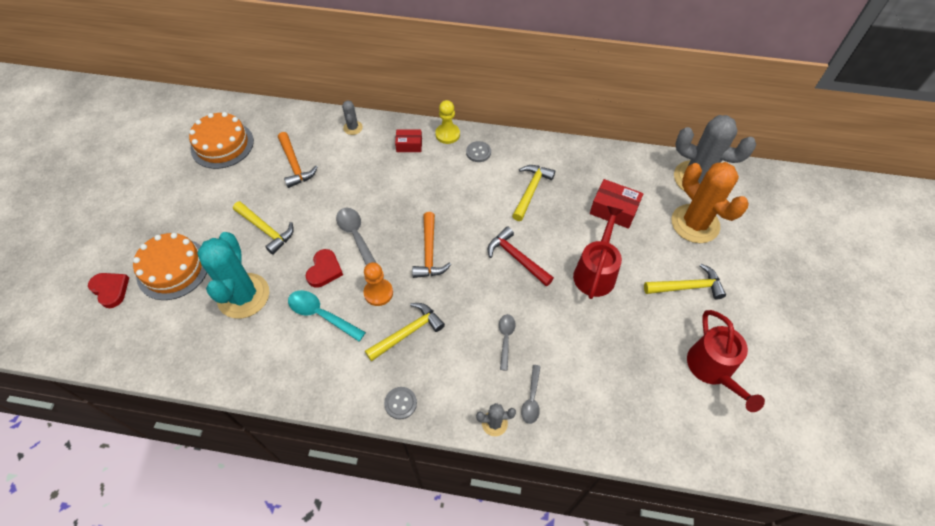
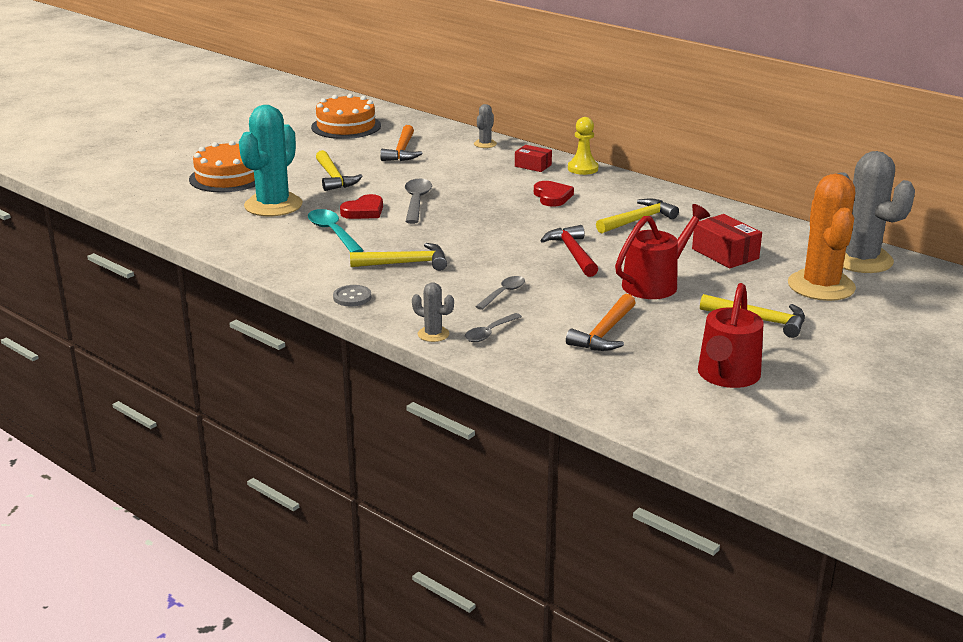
camera: 30 degrees right, 30 degrees down
red heart [88,273,129,308] -> red heart moved to [534,181,574,207]
orange pawn [364,262,393,306] -> none
orange hammer [412,212,451,278] -> orange hammer moved to [566,294,636,351]
grey button [466,141,491,162] -> none

